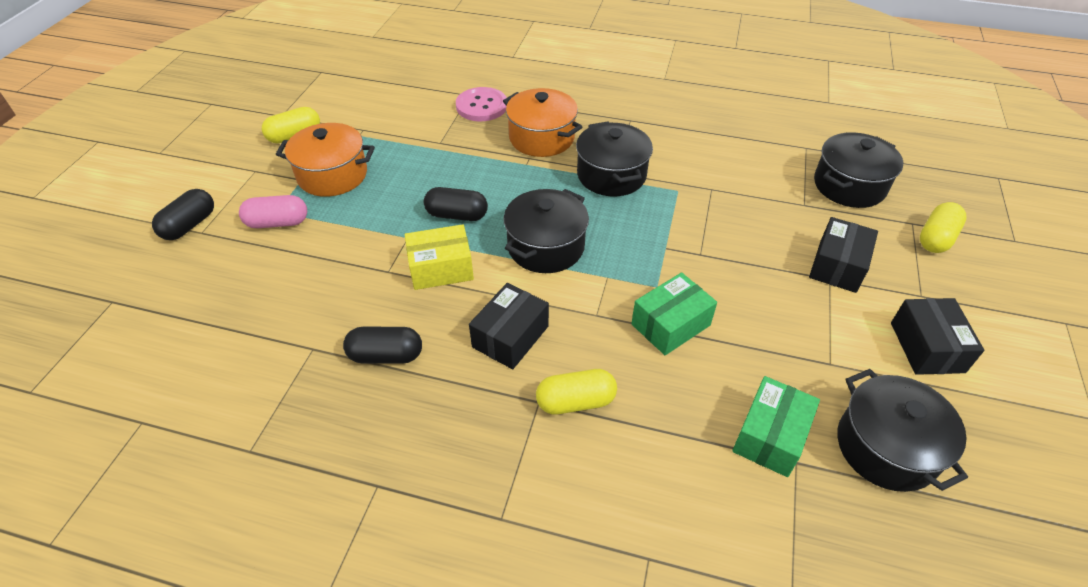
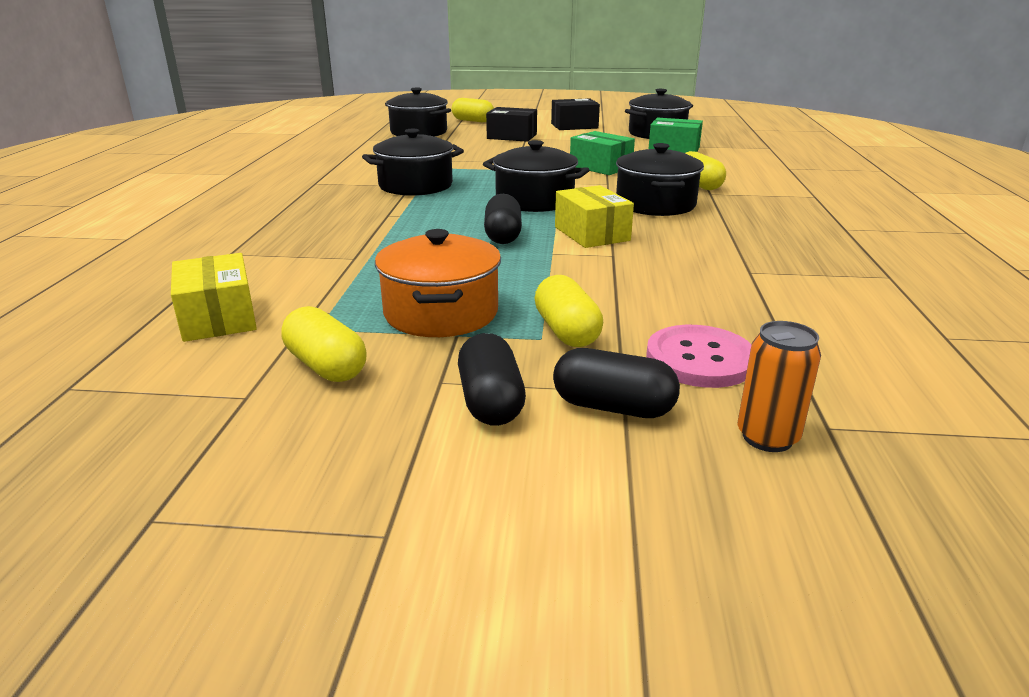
camera: 100 degrees left, 20 degrees down
pink capsule [239,195,307,228] -> yellow capsule [535,275,603,347]
black capsule [343,327,422,364] -> black capsule moved to [458,333,526,426]
pink button [456,87,507,121] -> pink button moved to [646,325,752,388]
black box [469,283,549,369] -> black pot [616,143,704,216]
orange pot [503,88,582,157] -> none
none -> yellow box [171,253,257,342]
none -> orange can [738,321,821,452]

